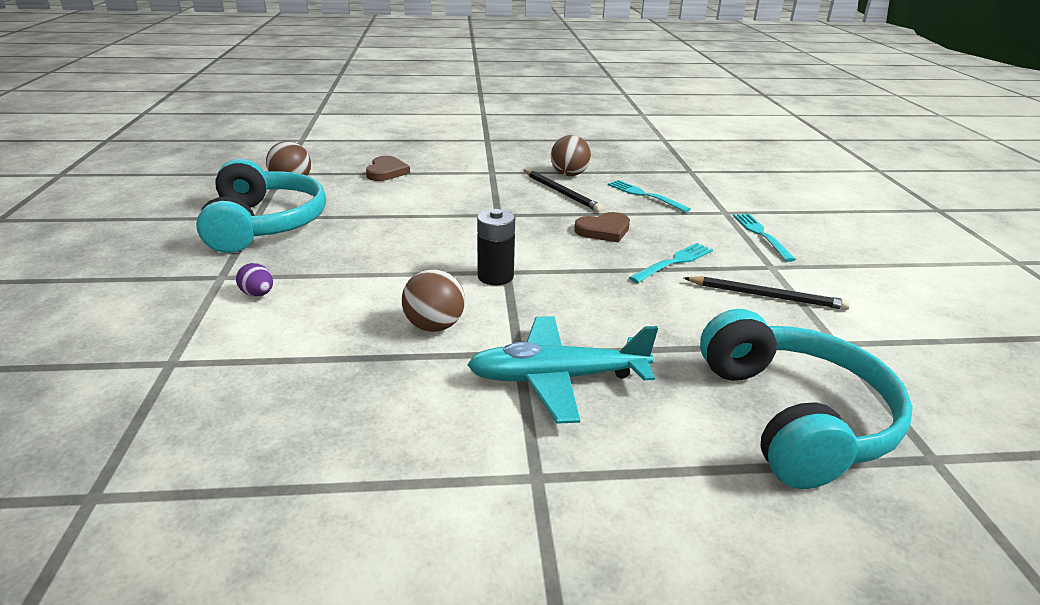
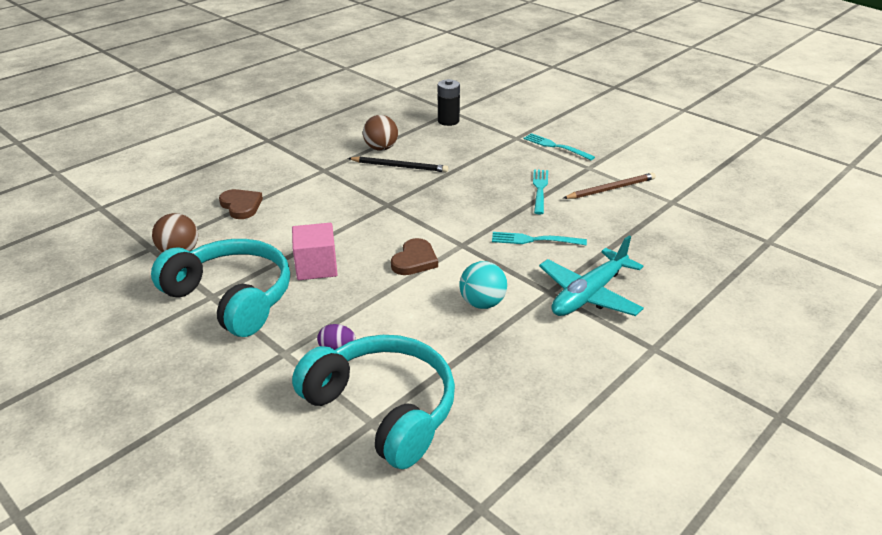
camera: 40 degrees left, 5 degrees up
brown ball [402,269,465,332] -> turquoise ball [459,261,507,309]
black battery [477,209,515,285] -> black battery moved to [438,79,460,126]
brown heart [574,212,630,243] -> brown heart moved to [391,238,438,275]
turquoise fork [608,180,691,212] -> turquoise fork moved to [492,232,587,245]
black pencil [684,276,850,310] -> brown pencil [563,173,656,199]
turquoise headphones [700,309,913,489] -> turquoise headphones moved to [292,335,455,469]
none -> pink cube [292,223,338,280]

